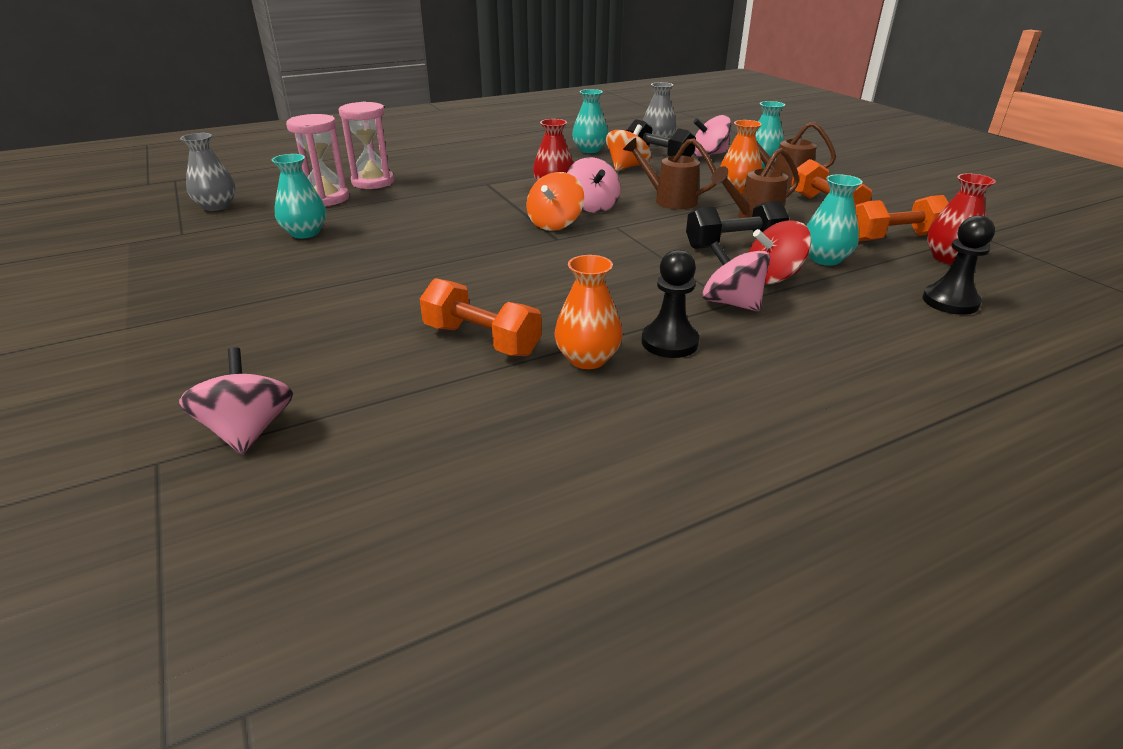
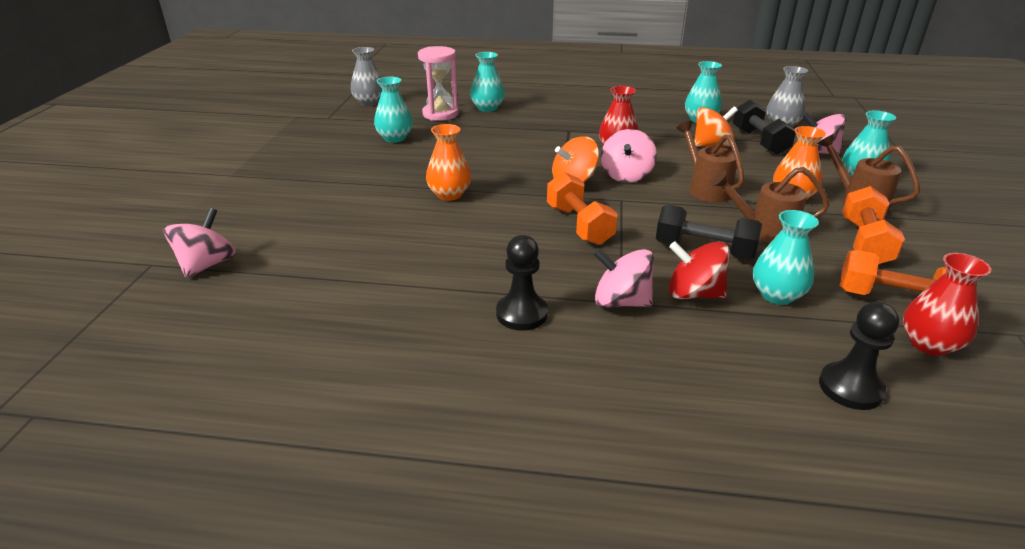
camera: 35 degrees right, 0 degrees up
pink hourglass [339,102,394,189] -> turquoise vase [470,52,505,112]
orange dumbbell [420,278,542,356] -> orange dumbbell moved to [547,172,618,245]
orange vase [554,255,623,369] -> orange vase moved to [426,124,471,201]
pink spinning top [702,241,770,312] -> pink spinning top turned 60 degrees counterclockwise [594,248,654,308]

